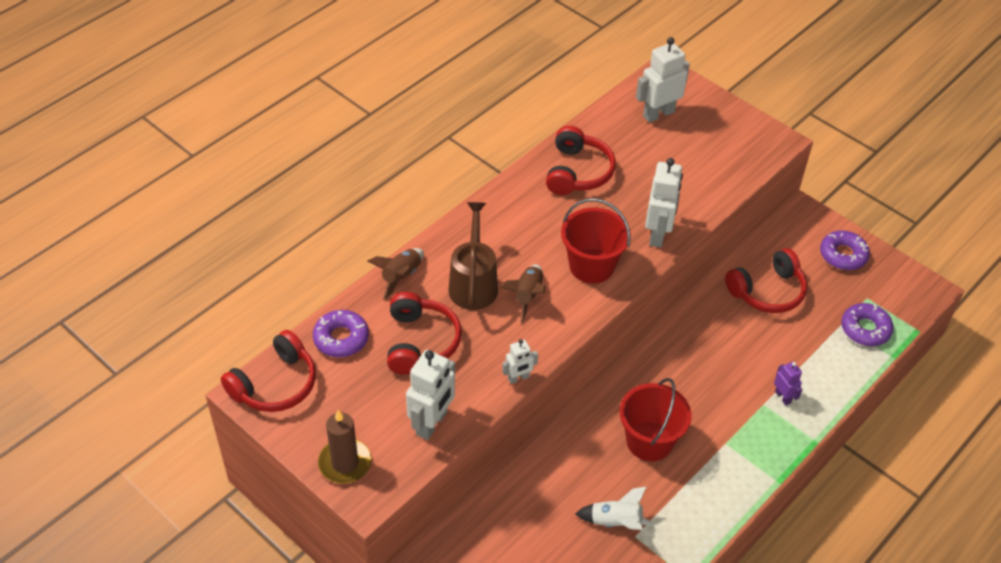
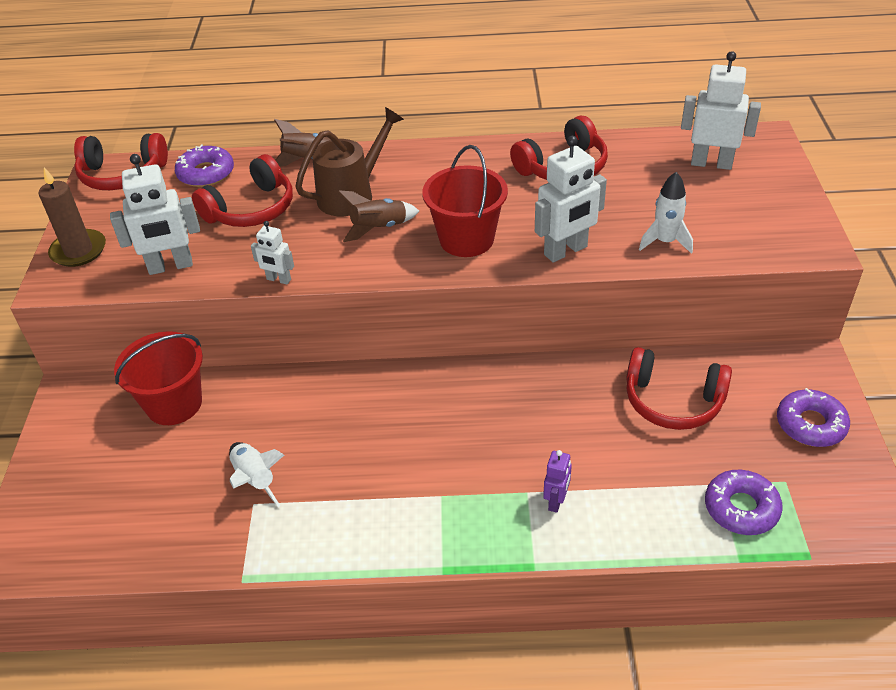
camera: 50 degrees right, 5 degrees down
red bucket [620,378,692,461] -> red bucket moved to [114,331,203,425]
none -> white rocket [639,172,693,254]

